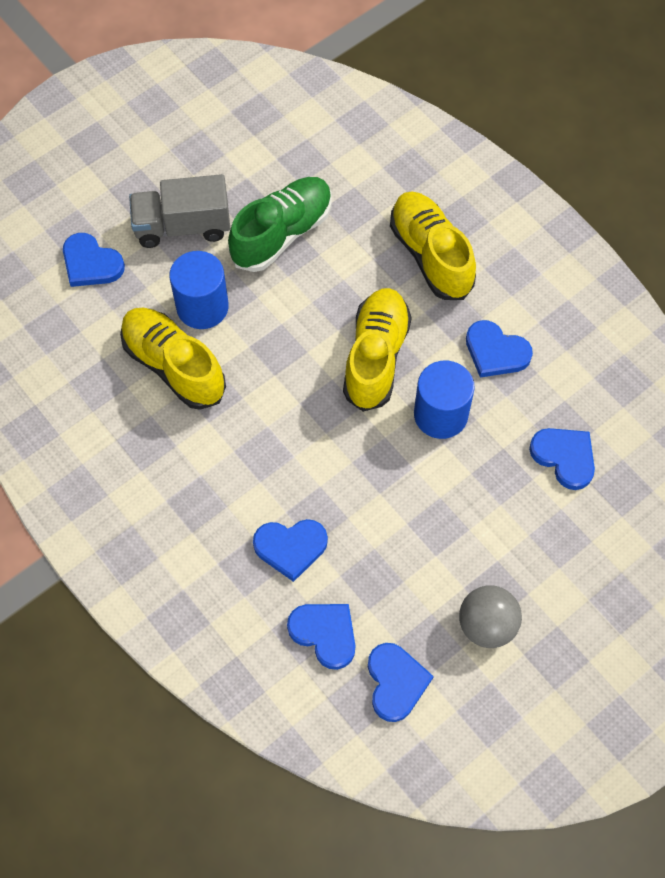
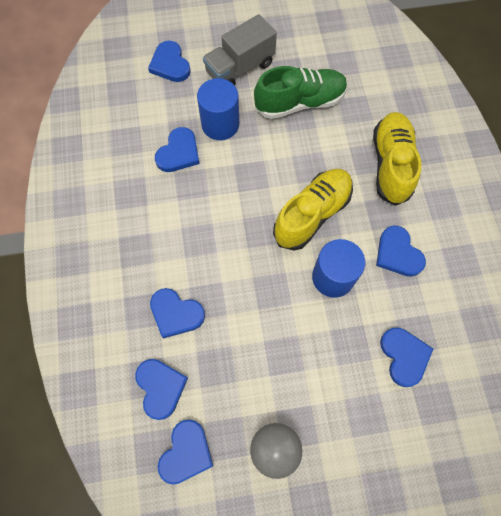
camera: 30 degrees right, 5 degrees up
yellow shoe [120,308,226,410] -> blue heart [155,127,199,172]
grey truck [129,174,230,248] -> grey truck turned 60 degrees counterclockwise [203,14,277,86]

